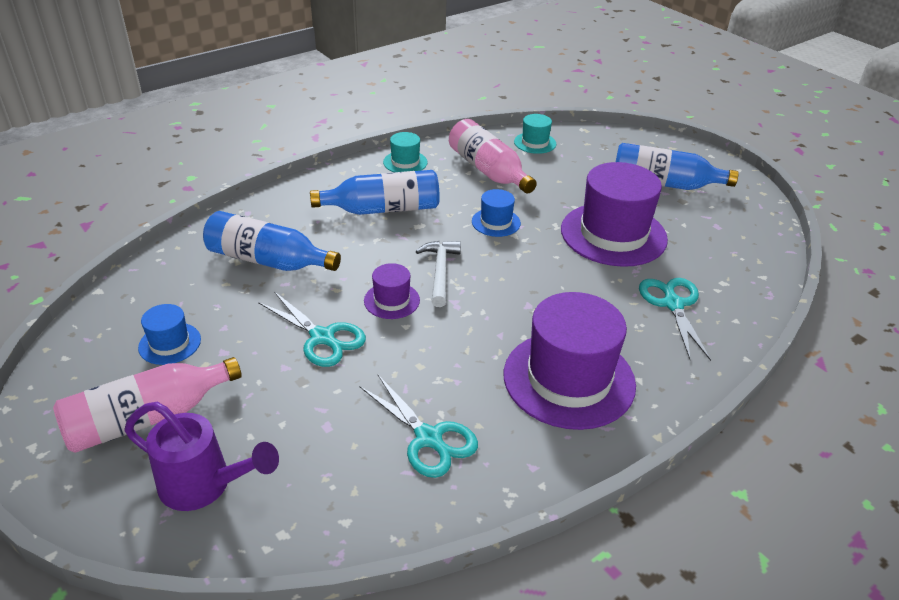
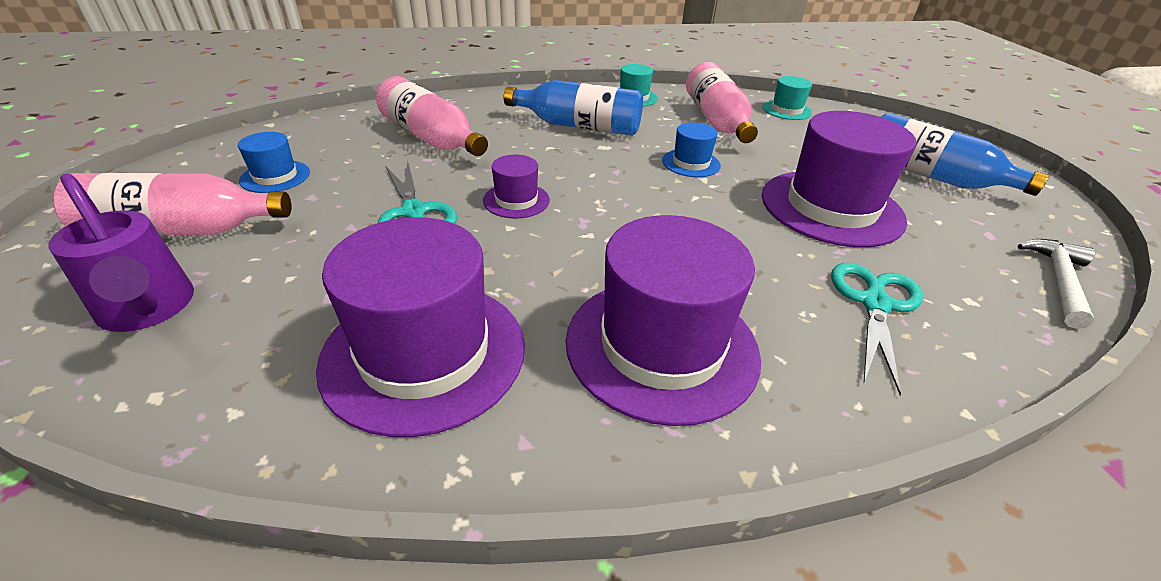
camera: 25 degrees right, 0 degrees up
blue bottle [203,211,341,271] -> pink bottle [376,76,488,156]
turquoise scissors [359,375,478,478] -> purple hat [316,217,525,437]
white hammer [416,241,461,307] -> white hammer moved to [1018,239,1095,329]

